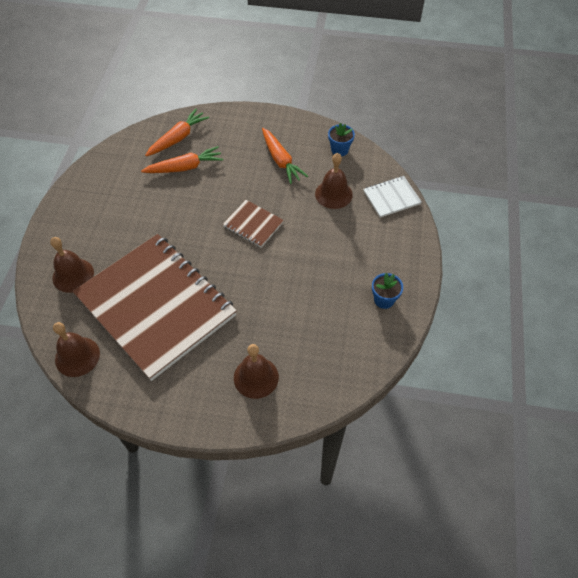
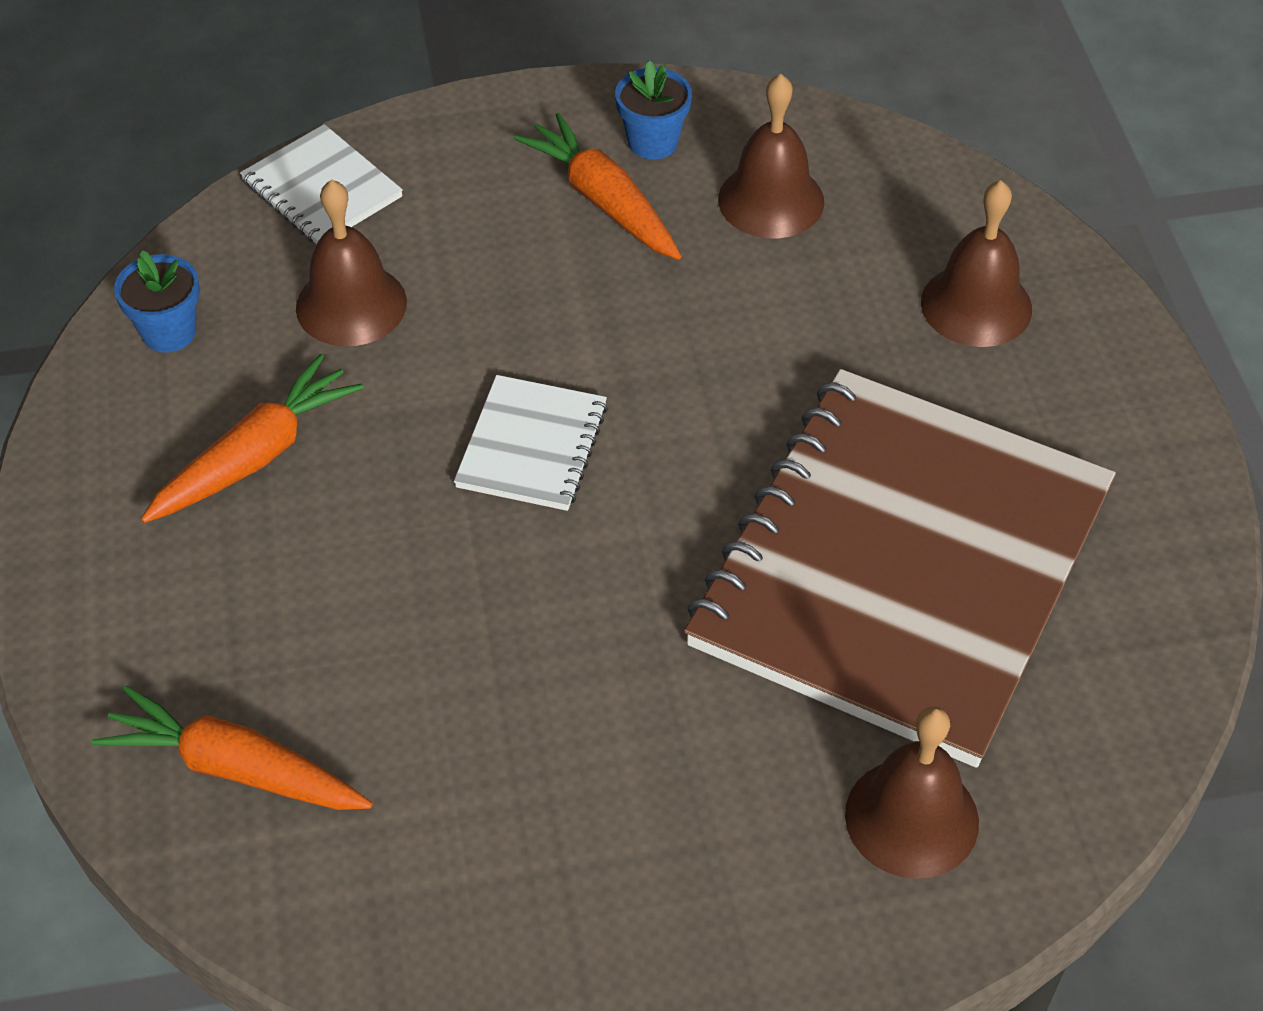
camera: 110 degrees left, 5 degrees down
brown bell [53,322,100,377] -> brown bell moved to [718,74,824,238]
orange carrot [141,146,223,173] -> orange carrot moved to [513,113,681,260]
brown notebook [223,200,284,247] -> white notebook [454,375,608,511]

